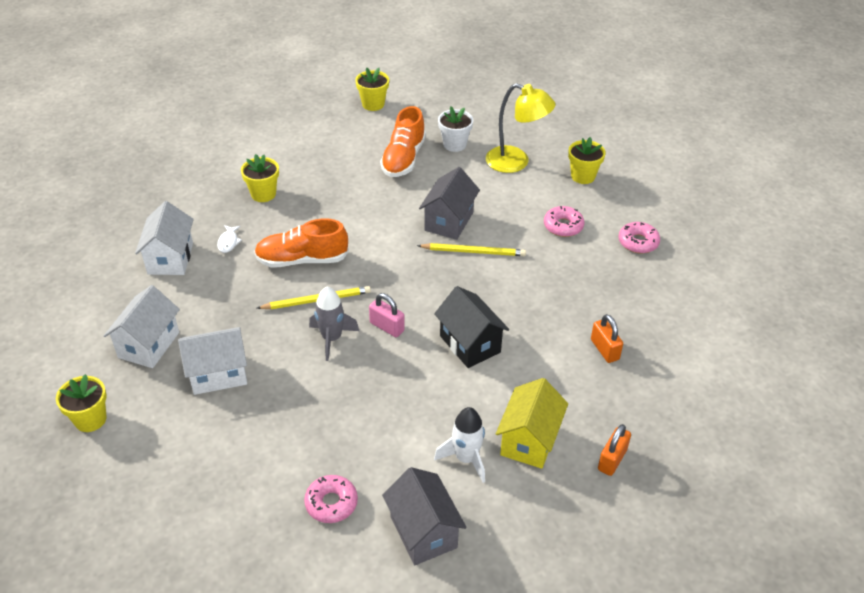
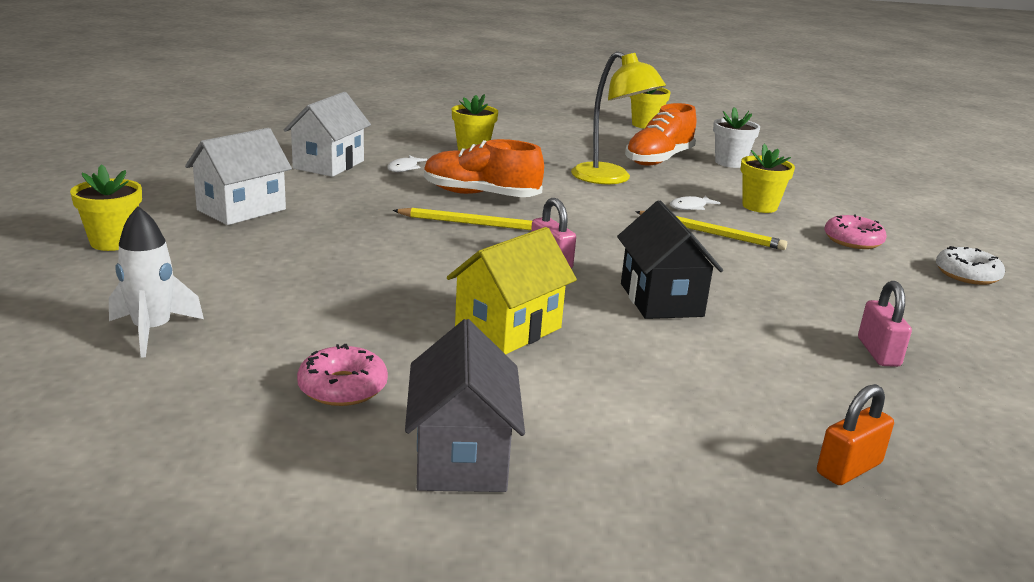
camera: 20 degrees right, 20 degrees down
white house [178,327,247,395] -> none
grey rocket [309,287,359,361] -> none
grey house [419,167,480,240] -> white fish [670,195,720,210]
white rocket [434,407,485,483] -> white rocket moved to [109,206,204,357]
yellow lamp [486,83,556,173] -> yellow lamp moved to [571,51,666,184]
yellow house [496,378,568,469] -> yellow house moved to [447,227,577,354]
yellow flower pot [568,137,606,184] -> yellow flower pot moved to [741,144,795,213]
orange padlock [591,314,623,363] -> pink padlock [858,281,912,367]
pink donut [618,222,660,253] -> white donut [936,246,1005,285]

